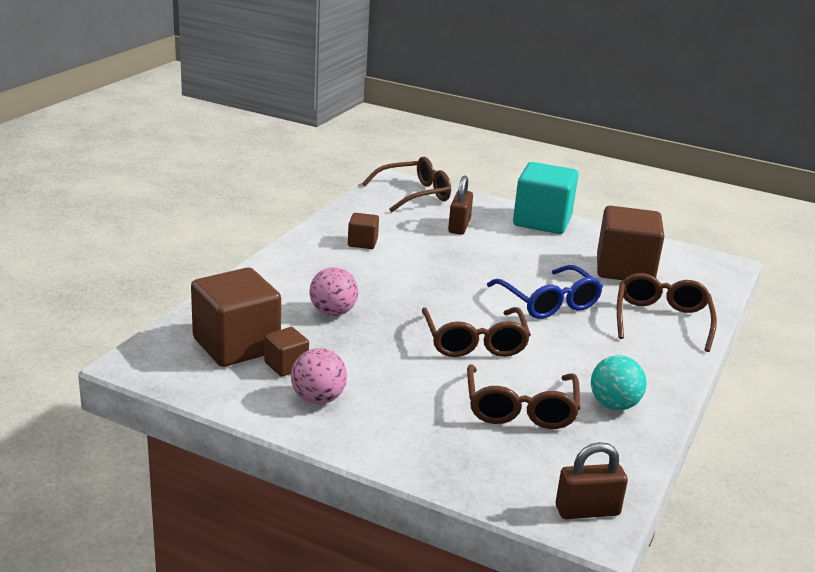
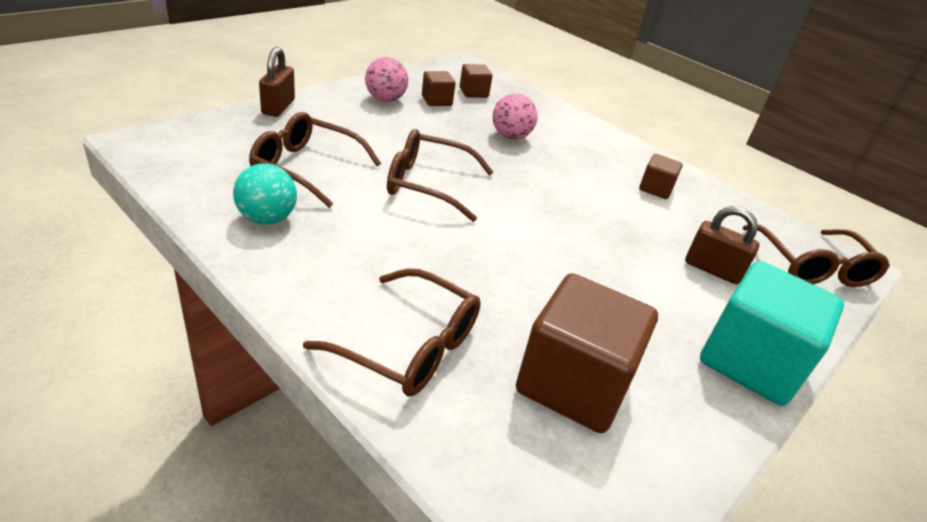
camera: 105 degrees right, 10 degrees up
brown cube [191,268,281,367] -> brown cube [460,64,492,98], size x0.48
blue glasses [487,265,603,319] -> none
brown padlock [556,442,628,519] -> brown padlock moved to [259,47,295,117]

